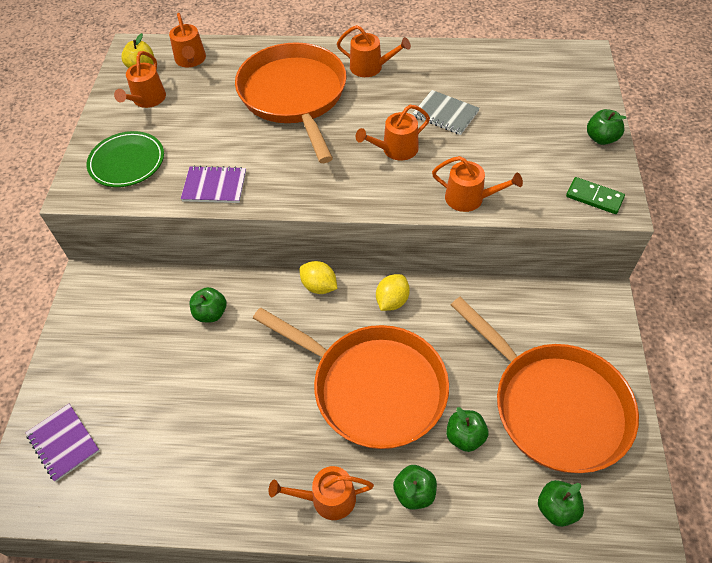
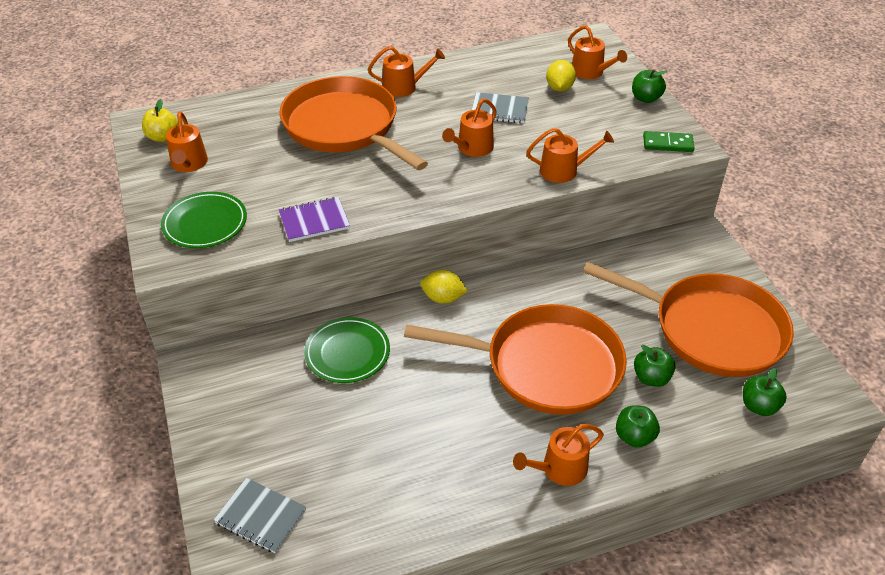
camera: 25 degrees left, 10 degrees down
purple notebook [26,404,100,482] -> grey notebook [214,478,306,553]
orange watering can [169,13,206,67] -> orange watering can moved to [568,25,627,79]
green apple [190,287,226,322] -> green plate [304,317,390,383]
yellow lemon [376,274,410,311] -> yellow lemon moved to [546,60,576,92]

